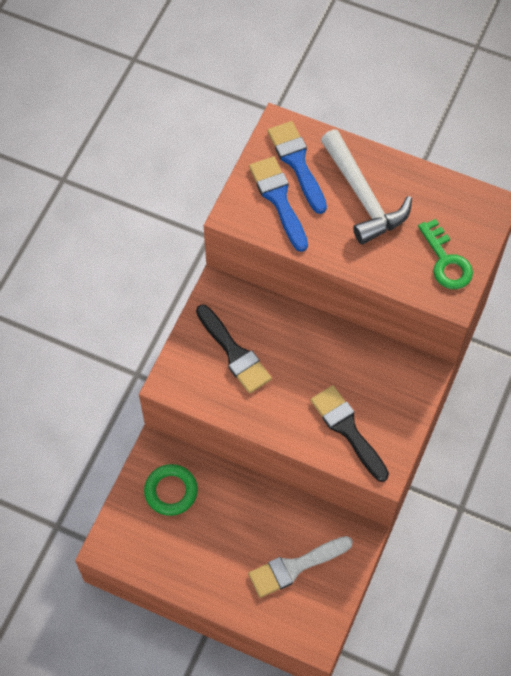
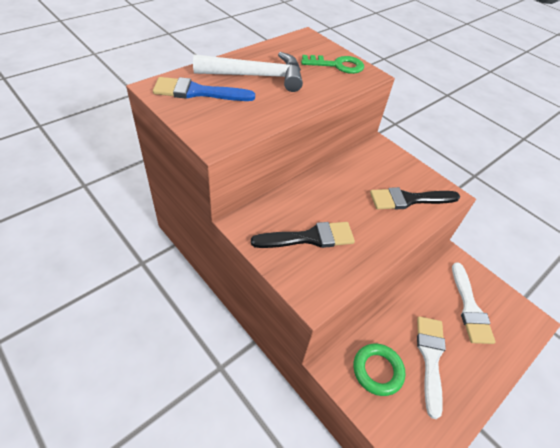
camera: 70 degrees left, 15 degrees down
blue brush [249,156,308,252] -> none
none -> white brush [417,316,446,419]

